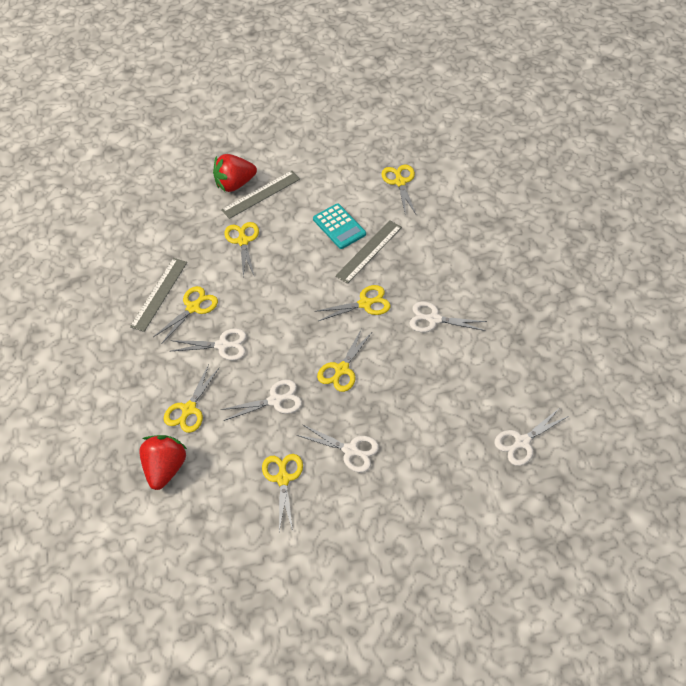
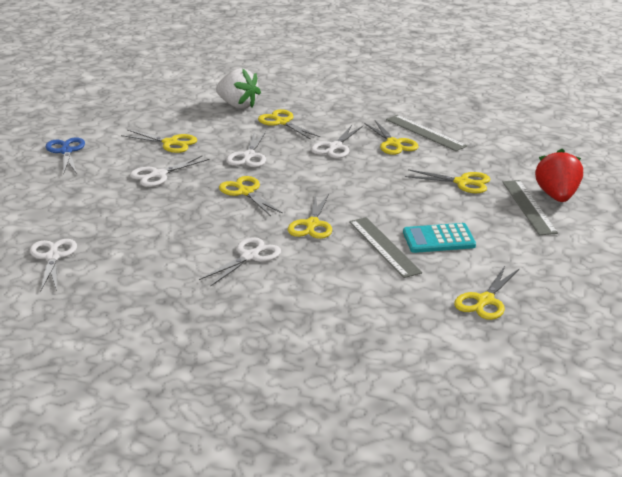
camera: 115 degrees right, 25 degrees down
red strawberry [139,435,187,490] -> white strawberry [216,68,261,109]
yellow scissors [381,164,416,216] -> yellow scissors turned 105 degrees clockwise [454,266,519,320]
none -> blue scissors [46,137,85,174]

